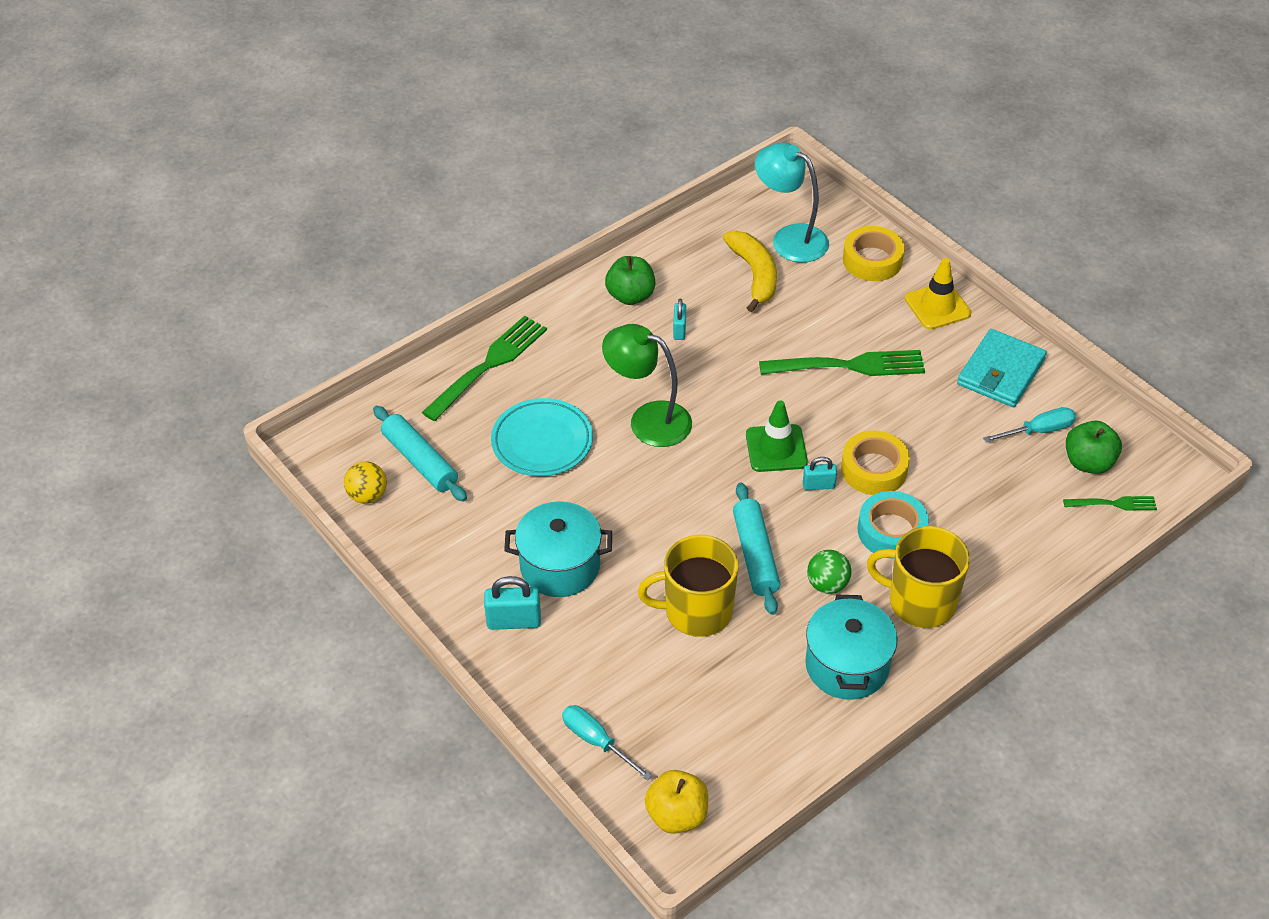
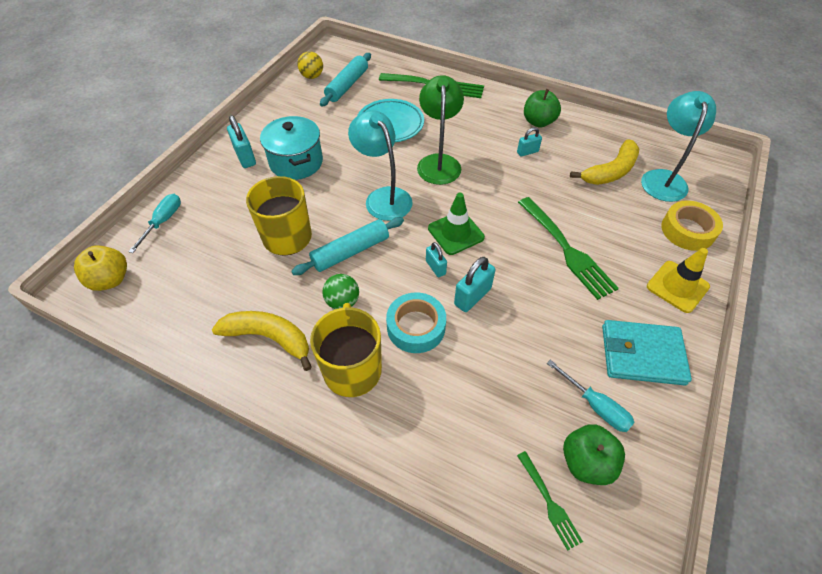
camera: 65 degrees right, 5 degrees up
turquoise pot [805,595,897,700] -> yellow banana [212,311,312,371]
yellow tape [841,431,910,495] -> turquoise padlock [454,257,495,312]
none -> turquoise lamp [348,110,413,221]

